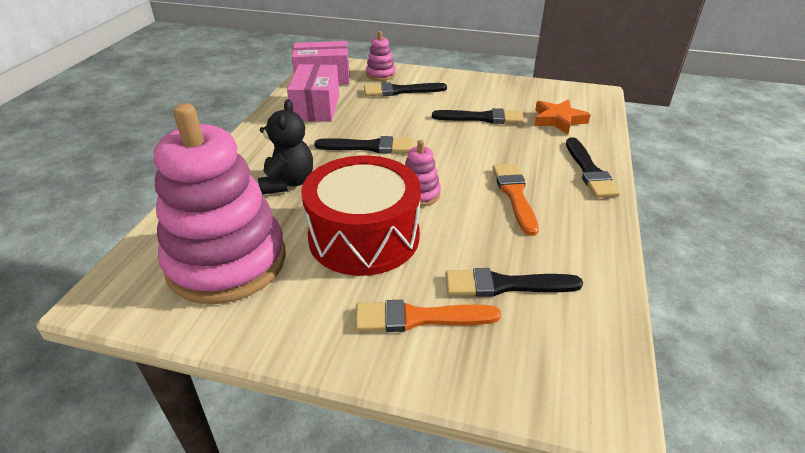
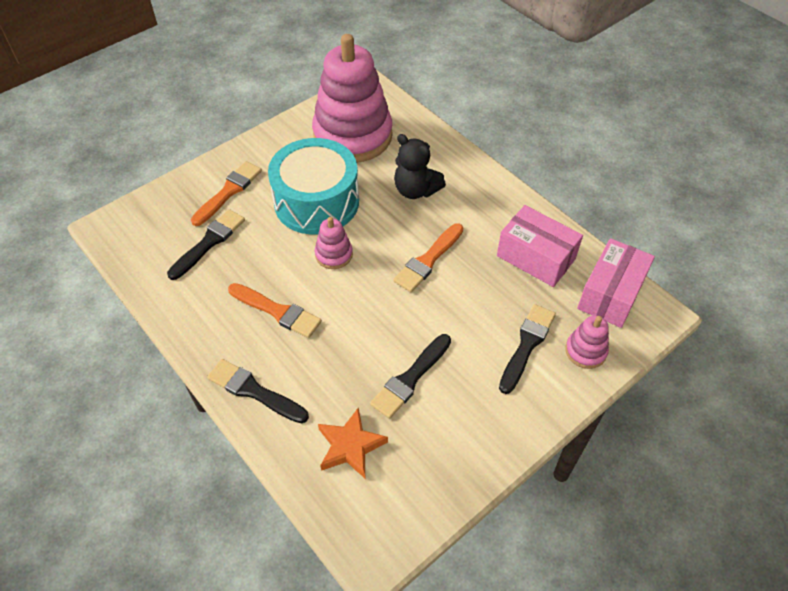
camera: 125 degrees right, 15 degrees up
red drum [301,156,421,276] -> turquoise drum [268,138,359,235]
black brush [314,136,413,154] -> orange brush [393,223,463,292]

